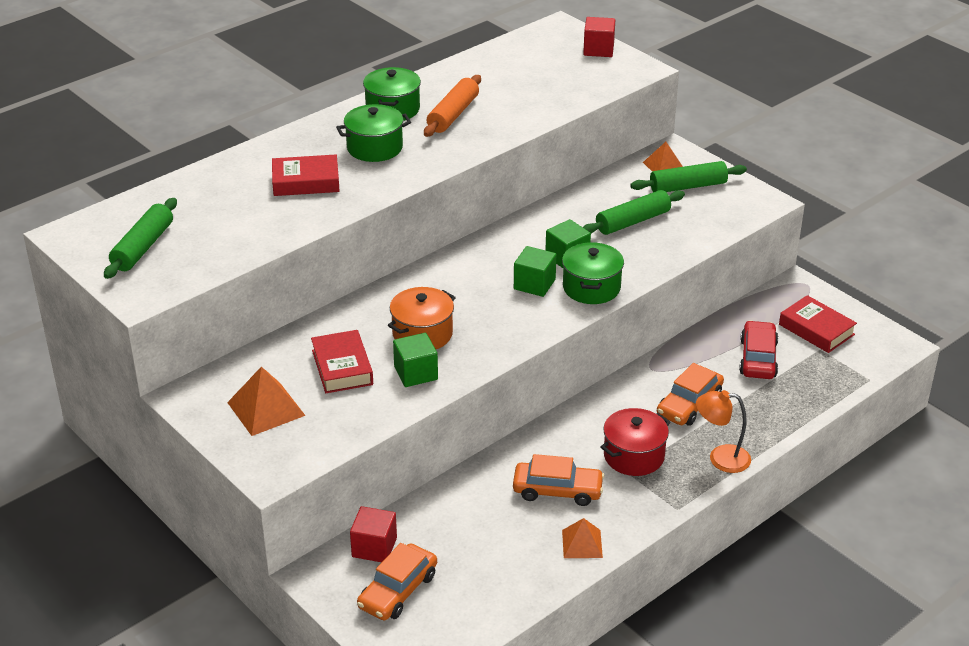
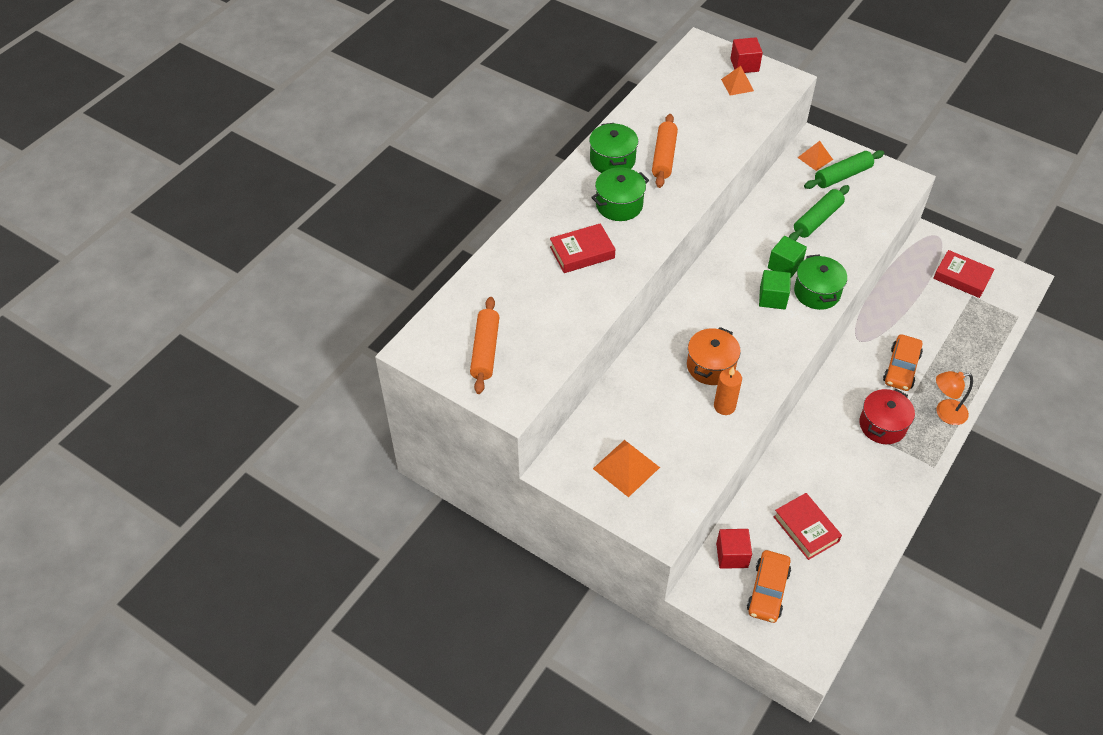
camera: 15 degrees left, 15 degrees up
green rolling pin [104,198,177,279] -> orange rolling pin [470,297,500,394]
red book [311,330,373,393] -> red book moved to [773,493,842,560]
green cube [393,333,438,387] -> orange candle [714,367,742,415]
orange car [513,454,604,506] -> none
orange pyramid [562,518,603,558] -> orange pyramid moved to [721,66,754,96]
red car [739,320,778,379] -> none

